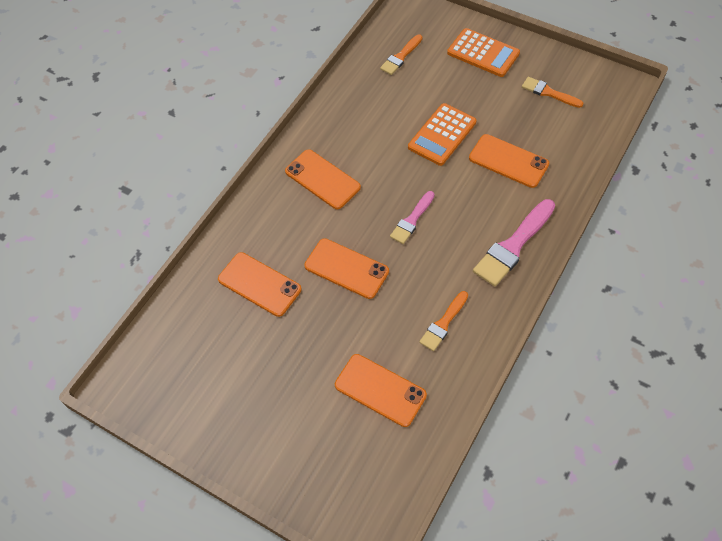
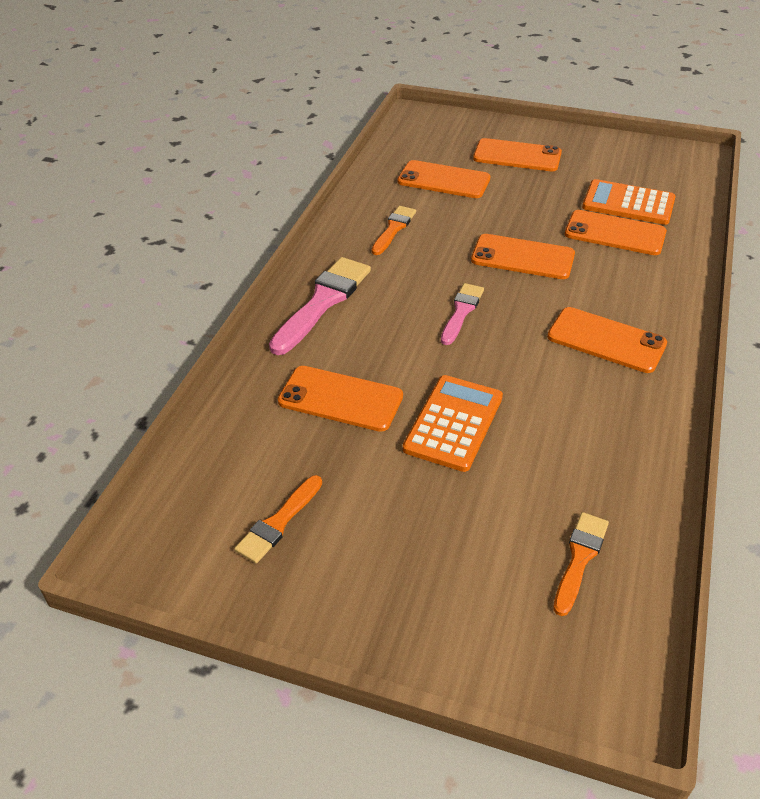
camera: 165 degrees right, 15 degrees down
orange calculator [447,28,520,77] -> orange calculator moved to [582,179,676,225]
orange brush [522,77,584,108] -> orange brush turned 105 degrees clockwise [234,475,322,563]
none -> orange phone [473,138,562,171]

